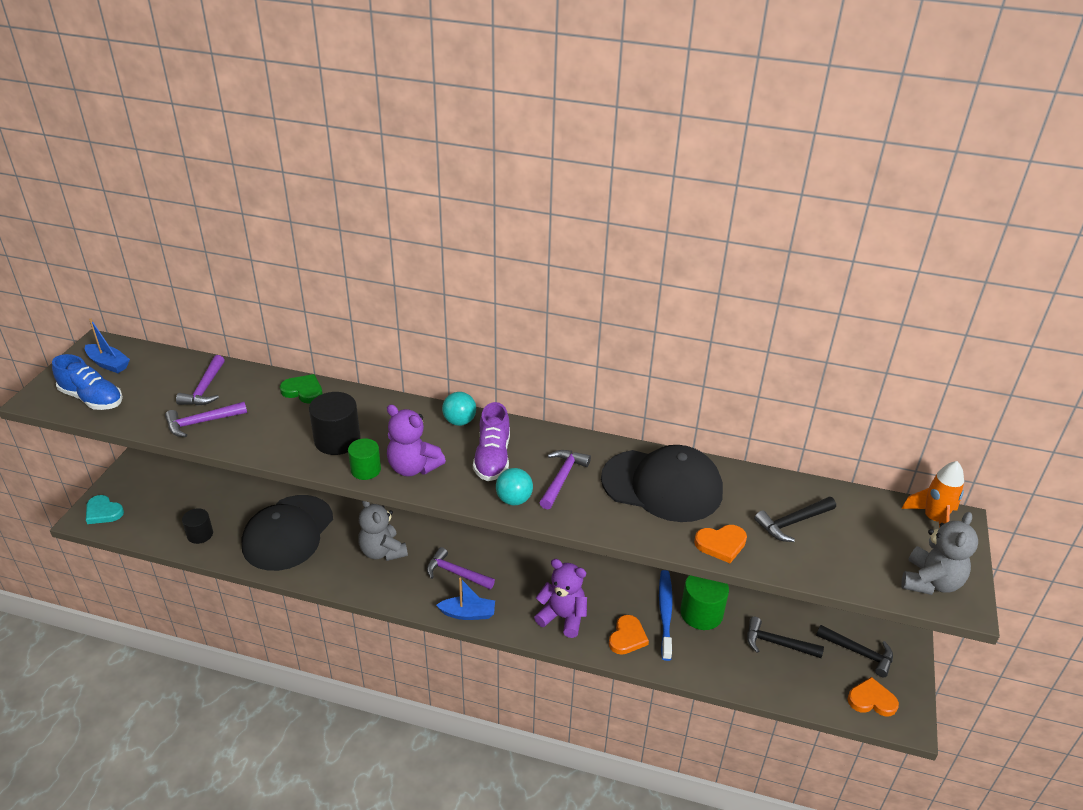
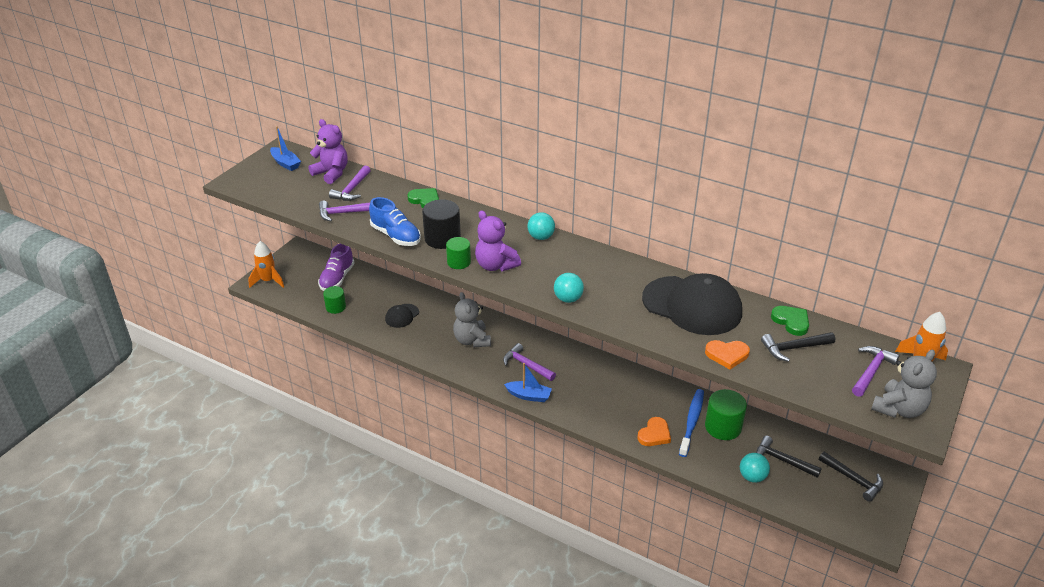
camera: 15 degrees right, 0 degrees up
blue shoe [52,354,123,410] -> blue shoe moved to [369,197,421,246]
turquoise heart [86,495,124,524] -> orange rocket [248,241,284,288]
black cylinder [182,508,213,544] -> green cylinder [323,286,346,314]
black cap [241,495,333,571] -> black cap [385,304,419,328], size x0.46
purple shoe [473,402,510,481] -> purple shoe moved to [318,244,355,291]
purple teddy bear [534,559,587,638] -> purple teddy bear moved to [308,119,347,184]
purple hammer [539,450,591,509] -> purple hammer moved to [852,346,900,397]
orange heart [847,677,899,716] -> none
none -> turquoise ball [740,453,770,483]
none -> green heart [771,306,809,336]

